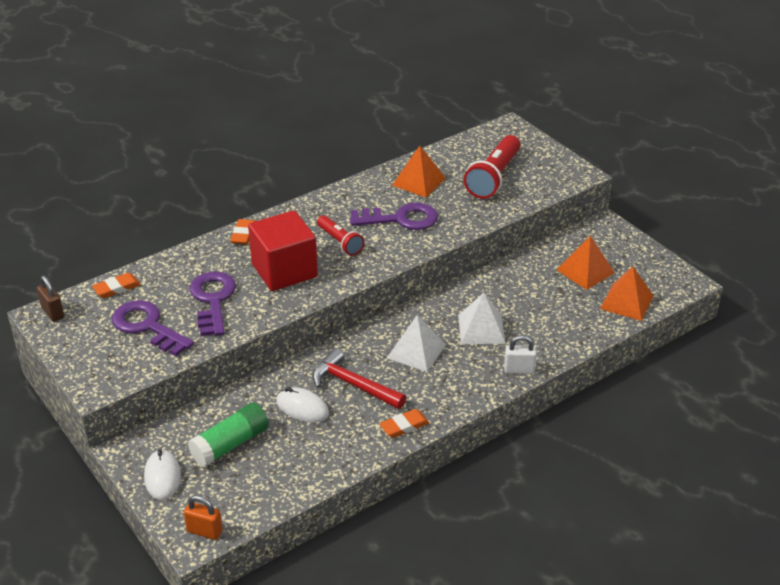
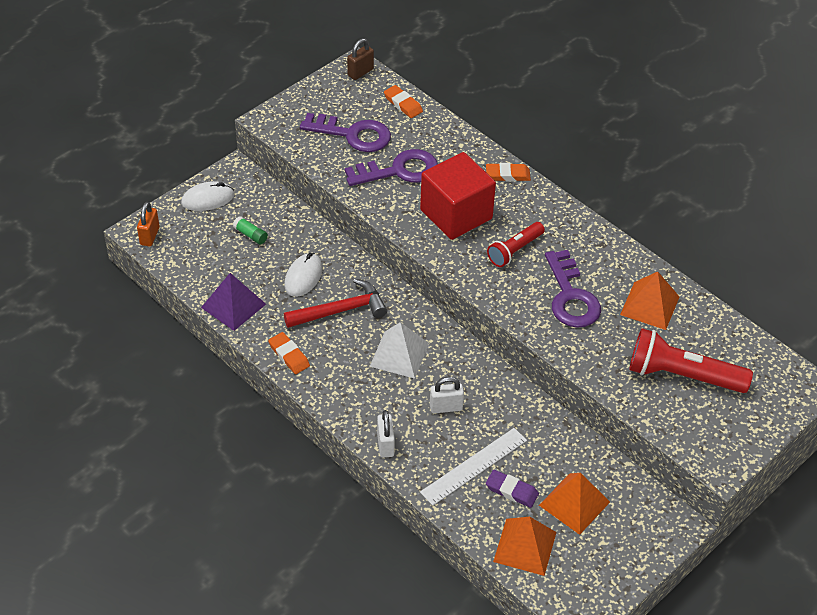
camera: 80 degrees right, 10 degrees up
purple key [112,300,194,356] -> purple key turned 75 degrees clockwise [300,113,391,152]
green glue stick [188,402,269,467] -> green glue stick [233,216,268,245], size x0.50
red hammer [313,348,406,409] -> red hammer turned 45 degrees clockwise [284,279,387,328]
white pyramid [458,293,505,344] -> white padlock [430,377,464,413]
none -> purple pyramid [201,273,266,331]
none -> white ruler [420,428,527,506]
none -> purple eraser [486,470,539,508]

